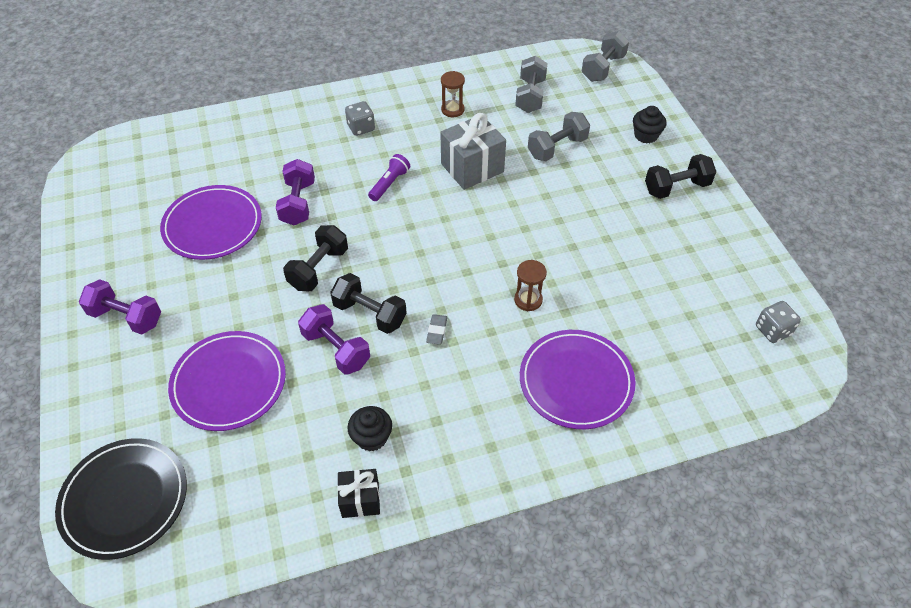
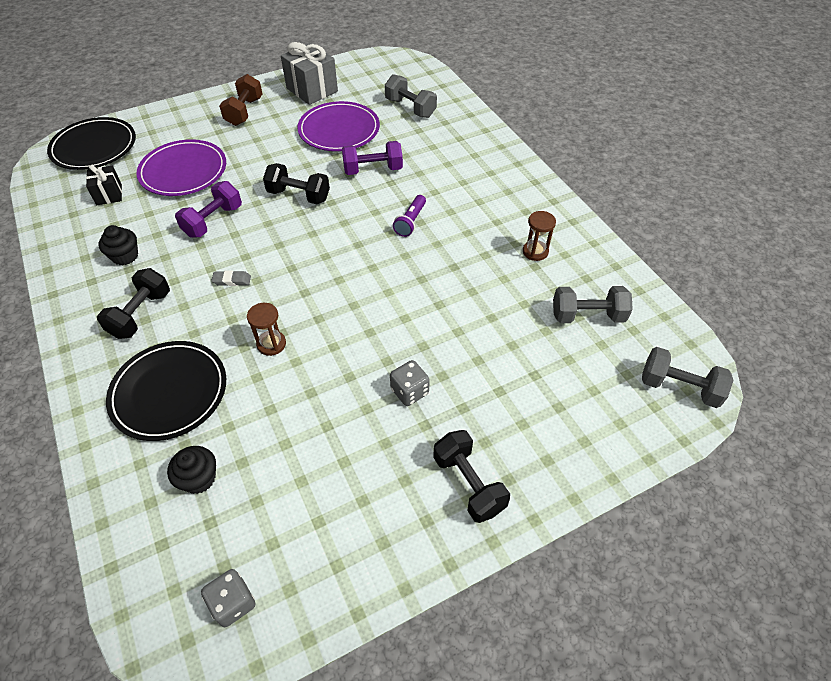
camera: 80 degrees right, 0 degrees up
purple dumbbell [79,279,161,335] -> brown dumbbell [219,74,262,126]
black dumbbell [330,273,407,334] -> black dumbbell moved to [97,268,170,339]
black gift [337,469,380,518] -> black gift moved to [86,165,122,205]
grey dice [345,101,375,136] -> grey dice moved to [390,360,430,406]
purple flashlight [368,154,410,201] -> purple flashlight turned 90 degrees clockwise [393,195,426,237]
grey gift [440,113,506,190] -> grey gift moved to [281,42,338,105]
purple plate [520,330,636,429] -> black plate [106,341,226,441]
grey dumbbell [528,112,590,161] -> grey dumbbell moved to [385,74,437,118]
black cupcake [633,106,666,143] -> black cupcake moved to [167,446,216,494]

